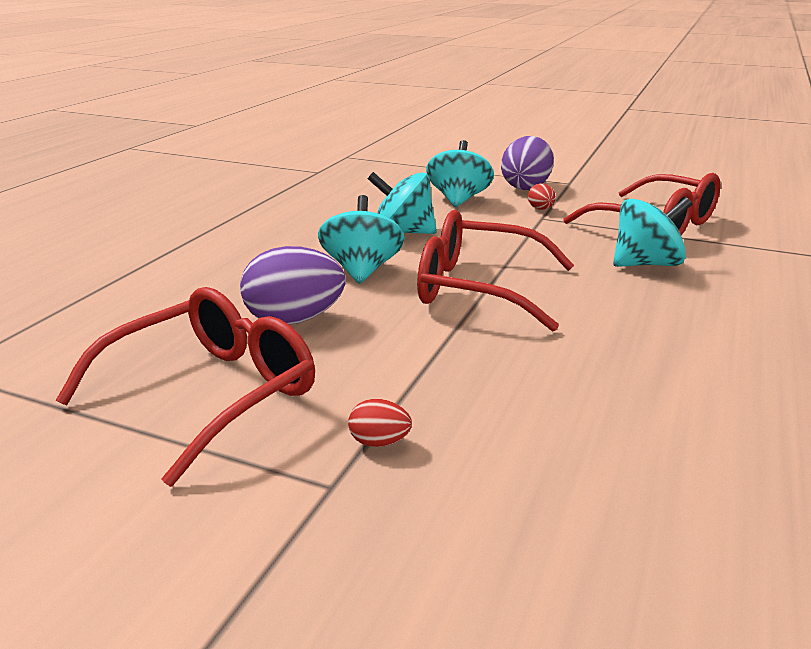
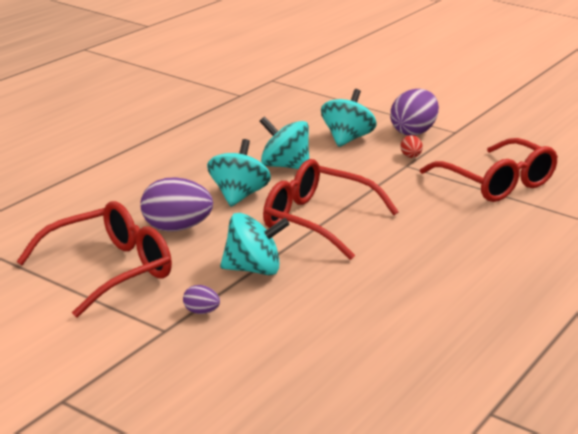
camera: 10 degrees right, 0 degrees up
red egg [348,399,412,447] -> purple egg [183,285,220,314]
turquoise spinning top [613,197,692,267] -> turquoise spinning top moved to [220,213,290,276]

